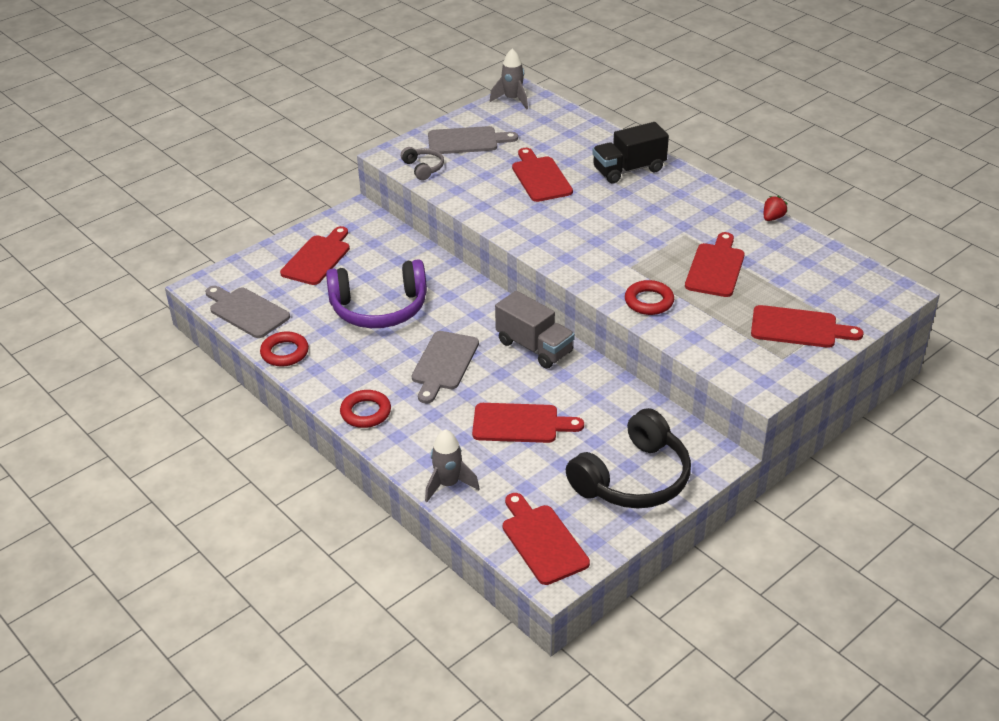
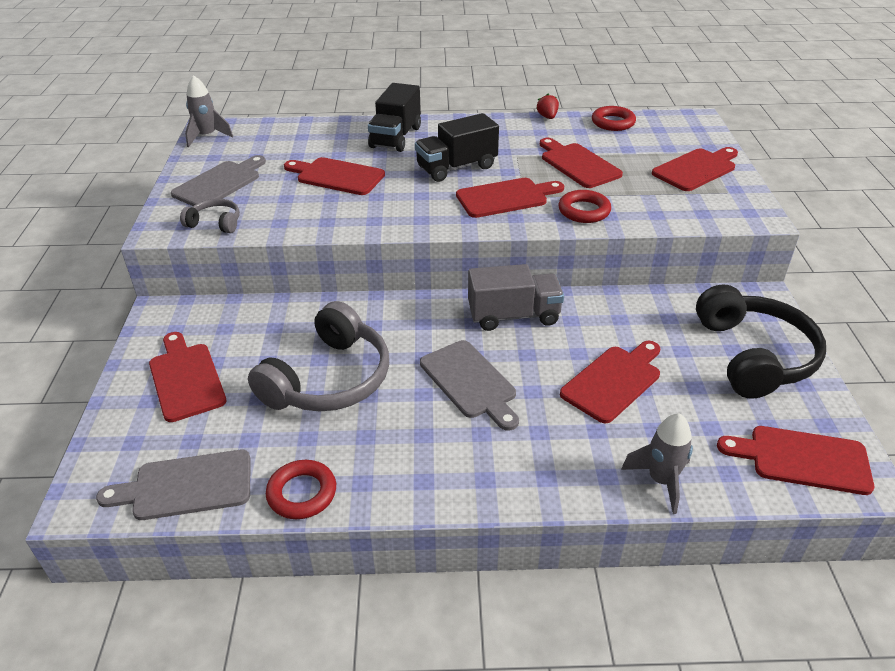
camera: 50 degrees left, 0 degrees up
purple headphones [326,259,427,328] -> grey headphones [248,301,389,412]
red ring [340,390,391,428] -> red ring moved to [592,106,636,131]
none -> black truck [415,113,499,182]
none -> red cutting board [456,178,564,218]

